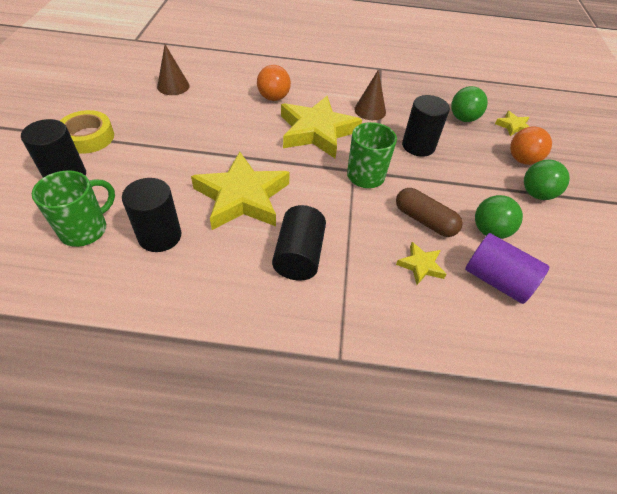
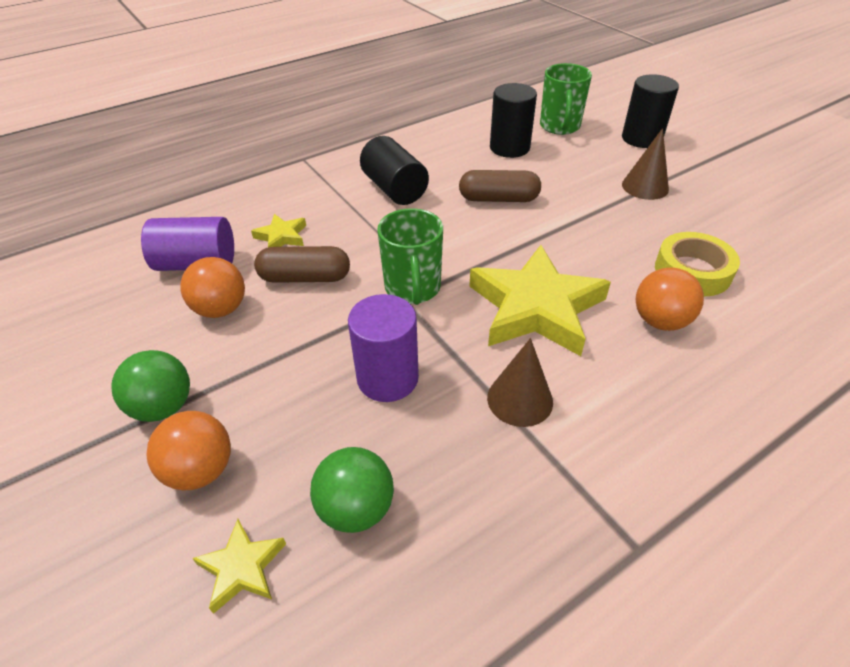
camera: 145 degrees right, 5 degrees down
yellow tape [60,110,114,154] -> yellow tape moved to [655,232,740,296]
brown cone [157,45,190,95] -> brown cone moved to [622,128,669,200]
yellow star [191,152,290,230] -> brown capsule [459,170,541,202]
black cylinder [402,95,450,157] -> purple cylinder [348,294,419,402]
green ball [475,195,523,239] -> orange ball [180,257,245,318]

